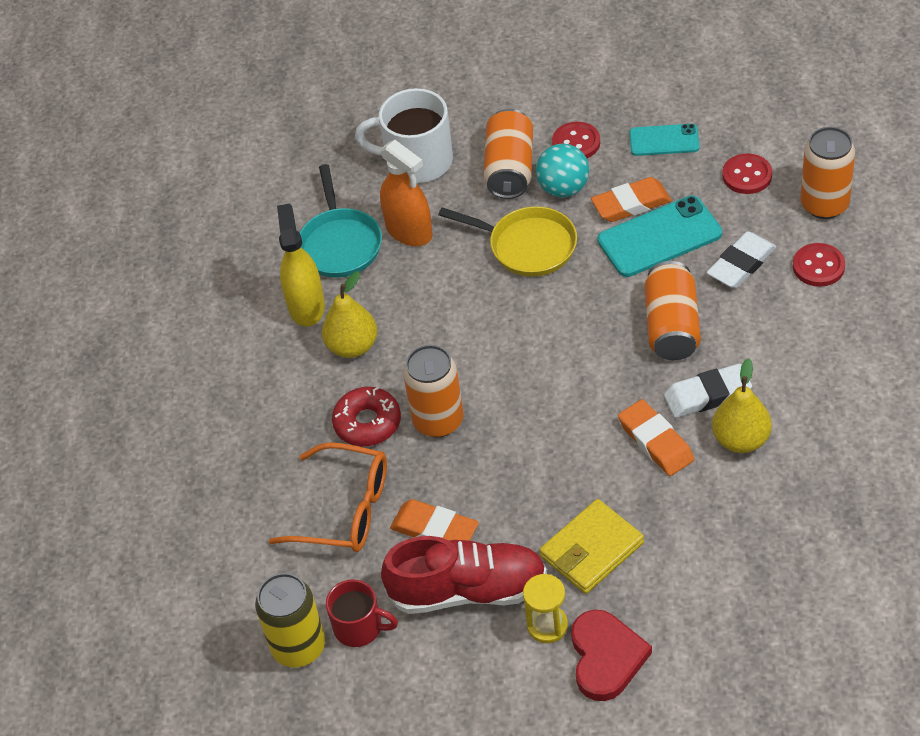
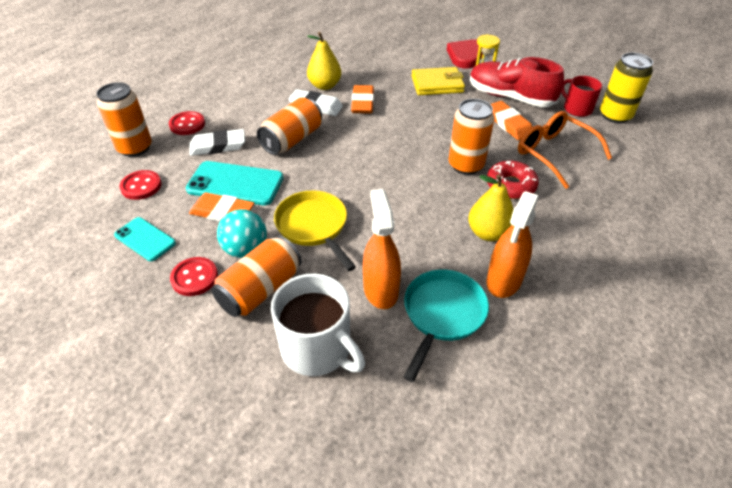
camera: 150 degrees left, 5 degrees down
yellow spray bottle [277,204,325,327] -> orange spray bottle [486,191,539,298]

